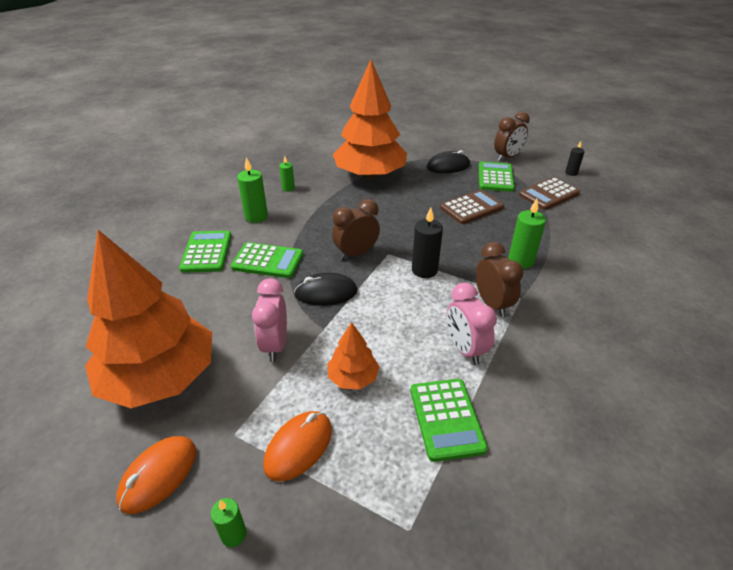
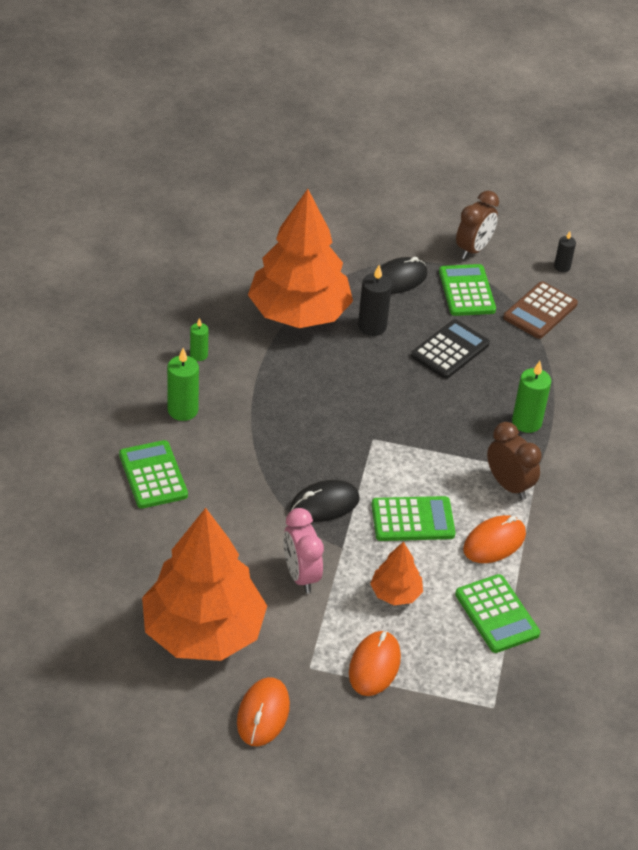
camera: 20 degrees left, 5 degrees up
green candle [211,498,247,547] -> none
green calculator [231,242,303,278] -> green calculator moved to [371,496,455,541]
brown clock [332,199,380,260] -> none
black candle [412,207,443,278] -> black candle moved to [358,265,392,336]
brown calculator [440,190,504,224] -> black calculator [411,319,490,379]
pink clock [447,283,497,365] -> orange mouse [463,515,526,563]

